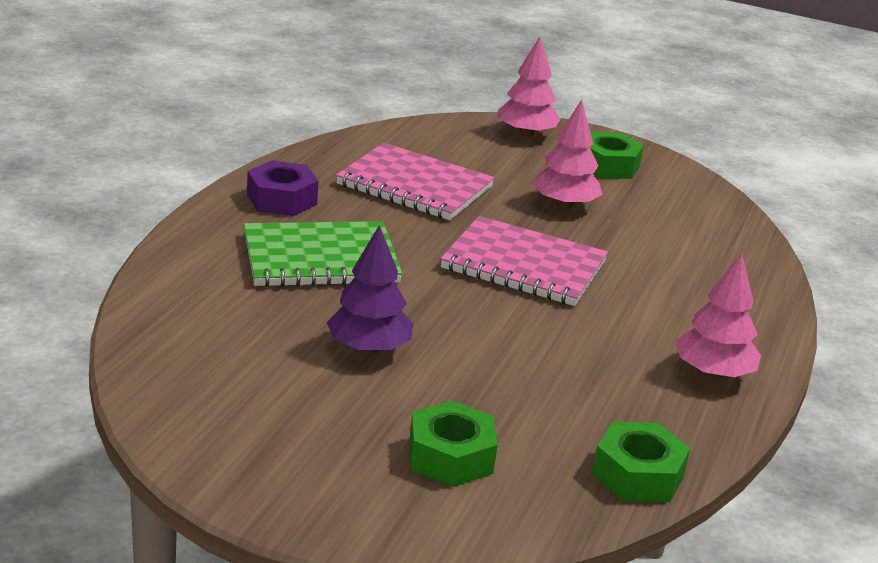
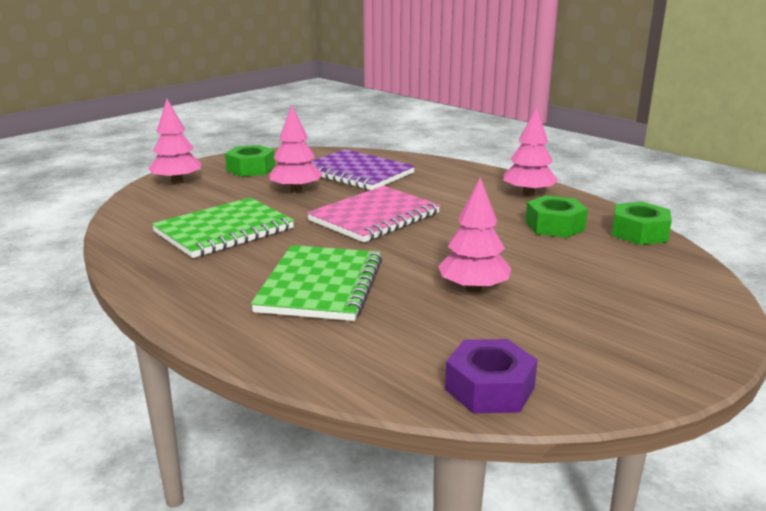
camera: 65 degrees left, 5 degrees down
purple nut [247,160,319,216] -> purple nut moved to [445,339,538,413]
purple tree [327,225,413,354] -> pink tree [438,177,511,293]
pink notebook [336,143,495,220] -> green notebook [152,198,294,258]
green nut [409,400,498,487] -> green nut moved to [525,195,588,238]
none -> purple notebook [311,149,415,190]

